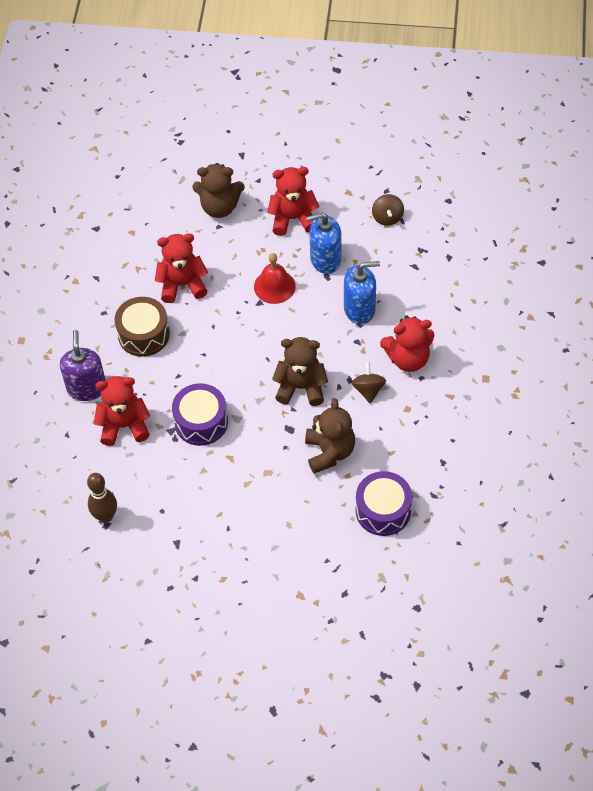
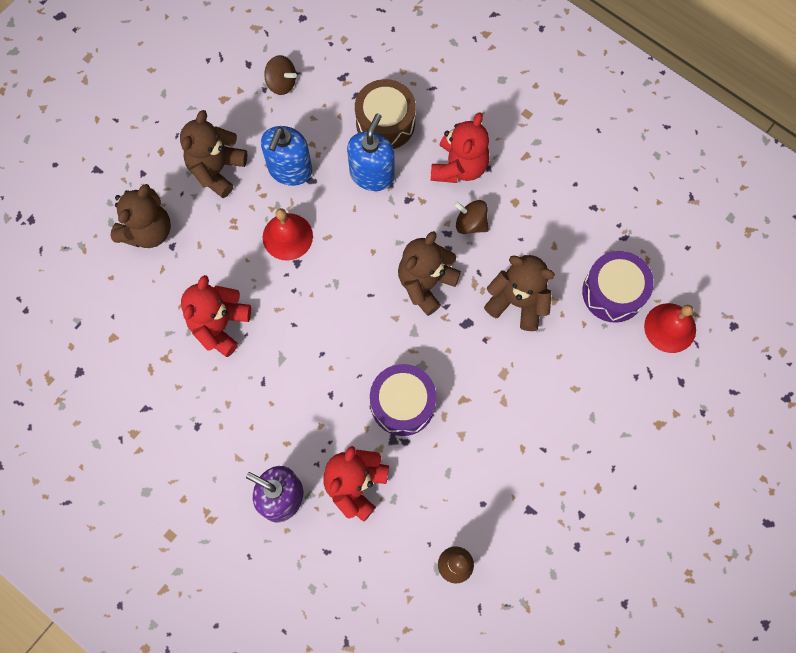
camera: 60 degrees left, 15 degrees up
brown drum [114,297,170,357] -> brown drum moved to [355,79,416,149]
red teddy bear [267,167,319,236] -> brown teddy bear [180,110,248,198]
none -> red bell [644,303,696,353]

